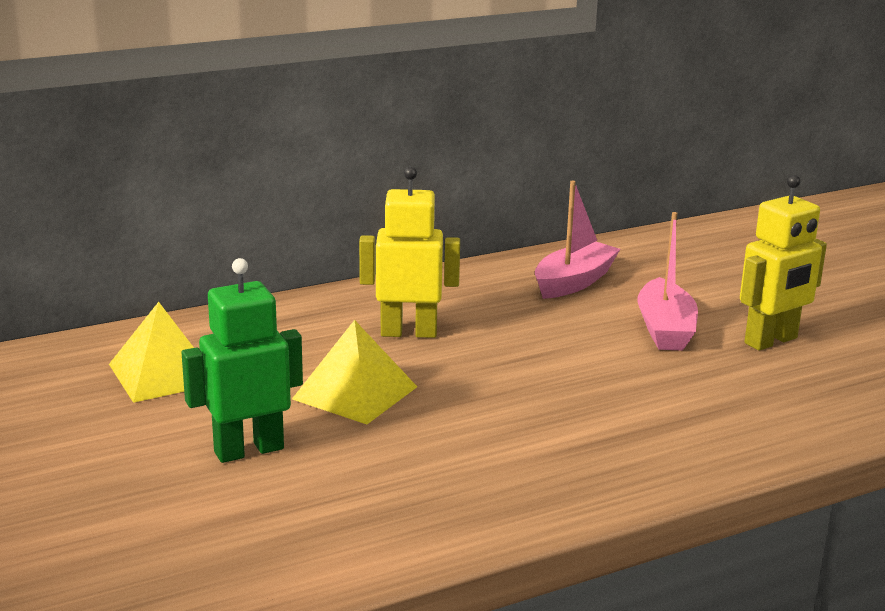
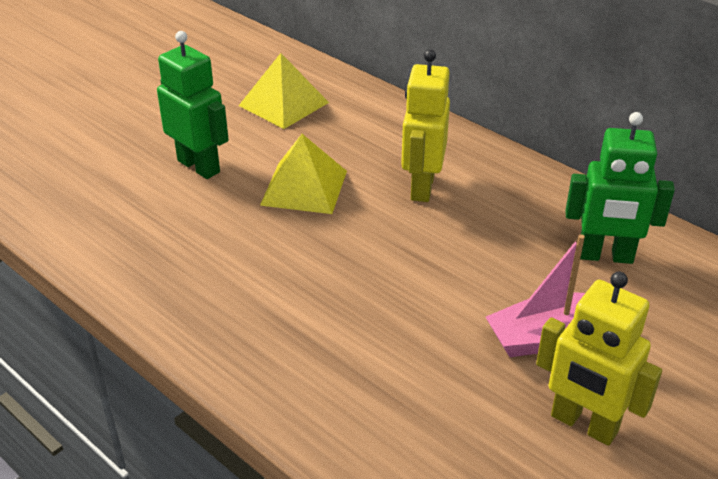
camera: 70 degrees right, 15 degrees up
yellow robot [359,166,460,338] -> yellow robot turned 150 degrees counterclockwise [401,49,450,202]
pink boat [535,180,620,299] -> green robot [565,112,675,264]

